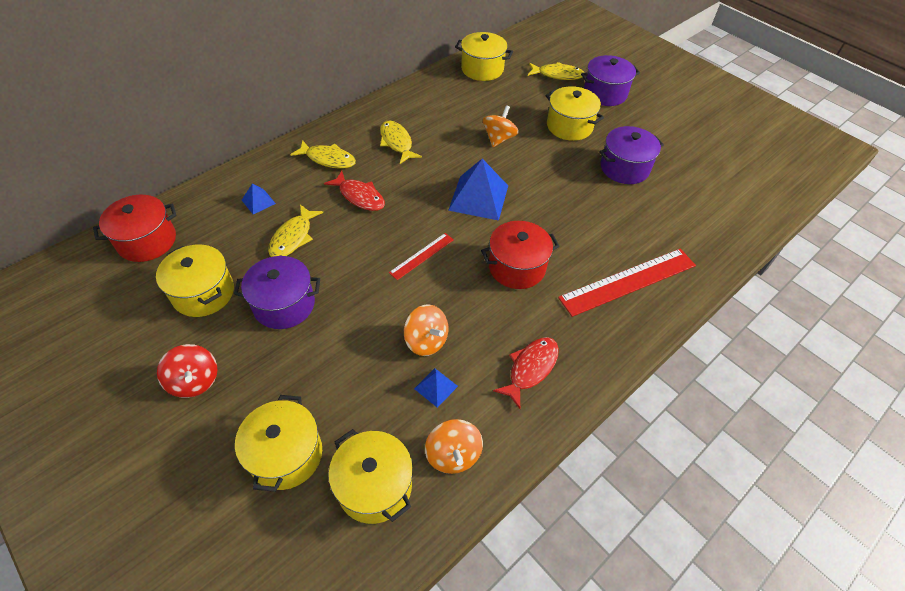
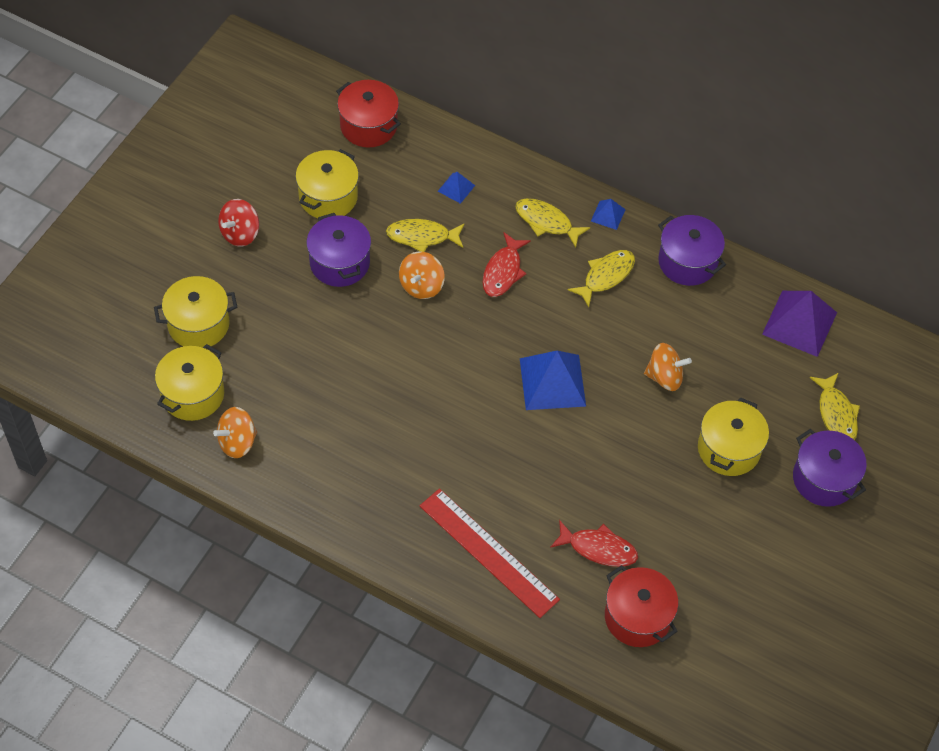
camera: 70 degrees right, 5 degrees up
yellow fish [290,140,356,169] -> yellow fish turned 120 degrees clockwise [515,198,590,248]
red ruler [389,233,454,280] -> none
orange spinning top [404,304,448,356] -> orange spinning top moved to [399,251,445,299]
blue pyramid [414,368,458,408] -> blue pyramid moved to [591,199,626,230]
yellow pot [455,32,513,81] -> purple pyramid [762,291,837,357]
red pot [481,221,560,289] -> red pot moved to [605,565,678,647]
red fish [493,337,559,409] -> red fish moved to [550,520,638,567]
purple pot [599,126,664,184] -> purple pot moved to [658,215,726,286]

